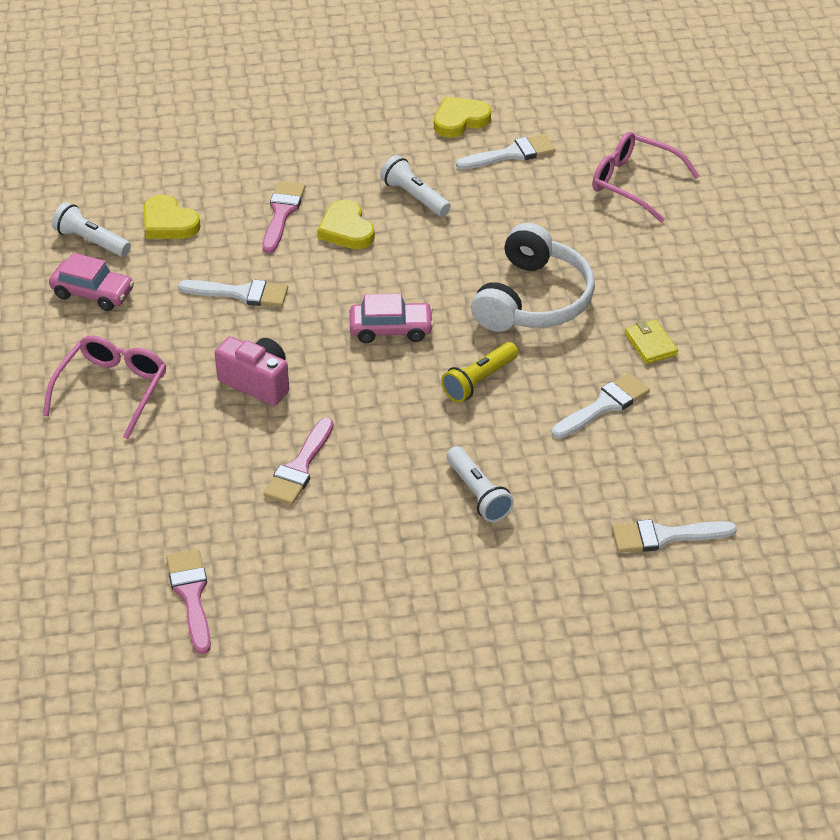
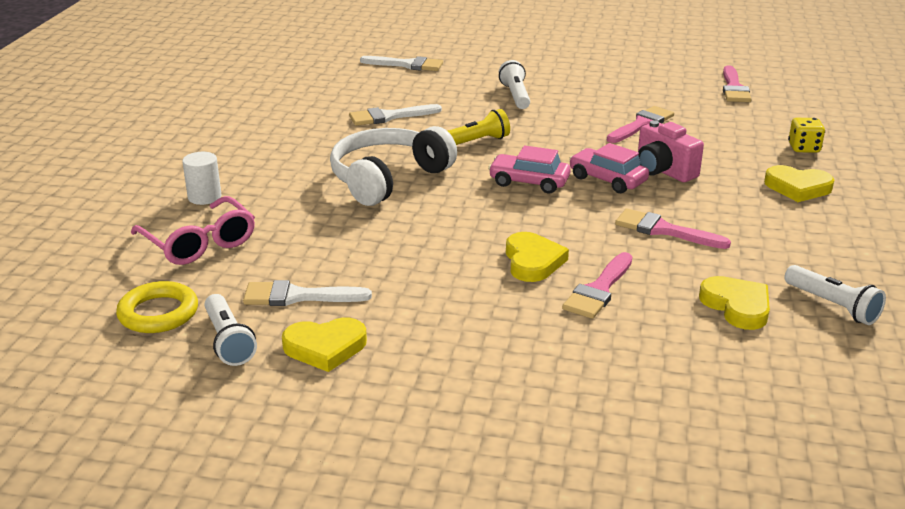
camera: 160 degrees left, 15 degrees down
pink glasses [43,335,166,439] -> yellow heart [764,165,834,202]
pink car [49,253,134,311] -> pink car moved to [569,143,649,193]
white brush [178,280,288,307] -> pink brush [615,208,731,249]
white flashlight [380,155,451,216] -> white flashlight moved to [205,294,257,366]
yellow wallet [625,320,678,364] -> none
none -> yellow ring [116,281,198,333]
none -> white cylinder [182,152,221,205]
none -> yellow dice [788,118,825,153]

